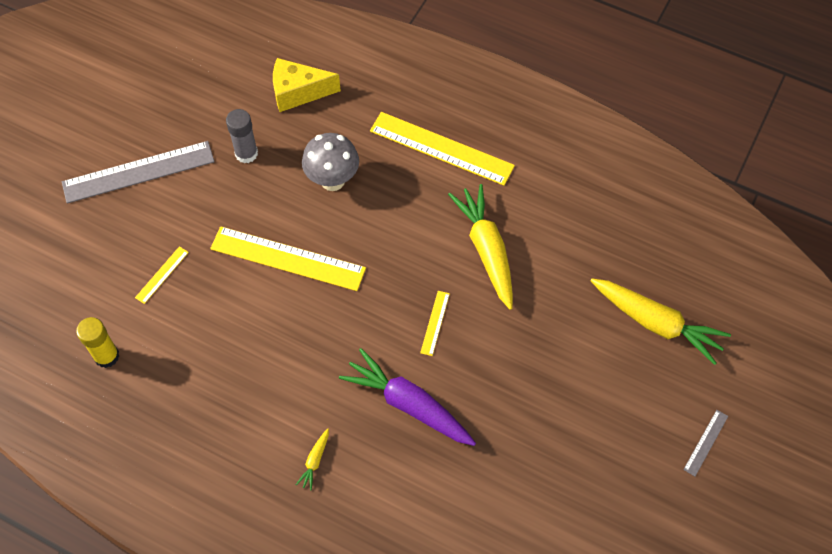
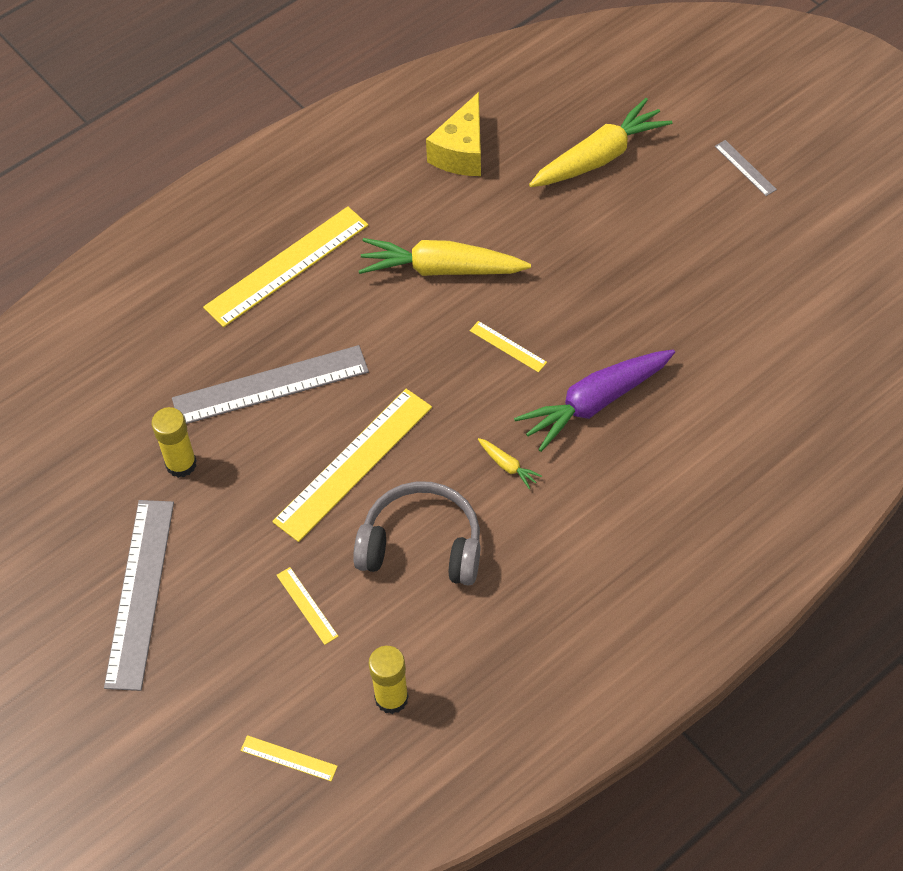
camera: 65 degrees left, 5 degrees down
grey glue stick [226,109,258,163] -> yellow glue stick [151,407,197,478]
yellow cheese [273,58,341,112] -> yellow cheese moved to [426,92,481,176]
yellow carrot [296,429,329,490] -> yellow carrot moved to [478,438,542,489]
grey mushroom [302,133,359,191] -> grey ruler [172,345,369,424]
none -> yellow ruler [240,735,338,781]
none -> grey headphones [353,481,480,585]

